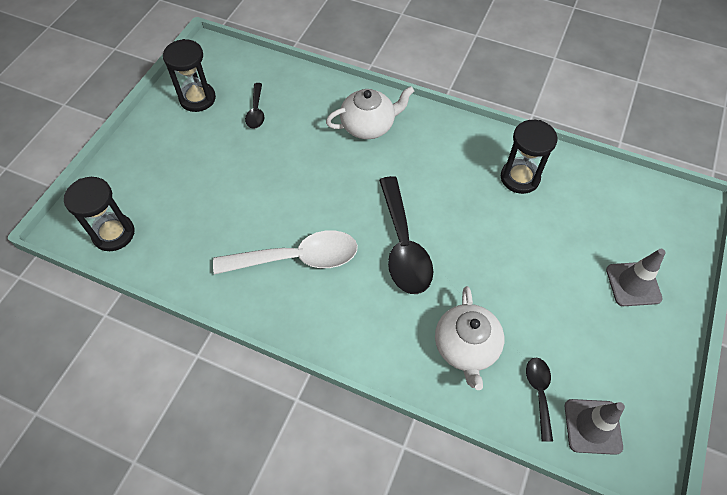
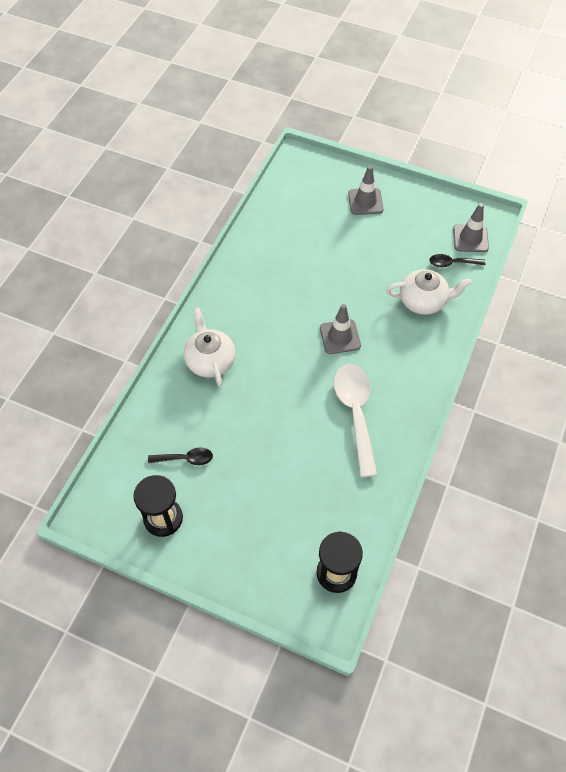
camera: 90 degrees left, 0 degrees up
black spoon [379,176,433,294] -> grey traffic cone [320,304,361,354]
black hourglass [501,120,558,194] -> none

